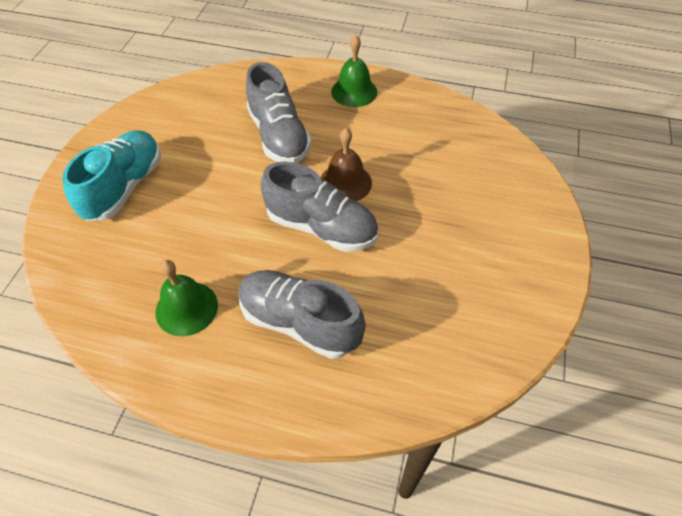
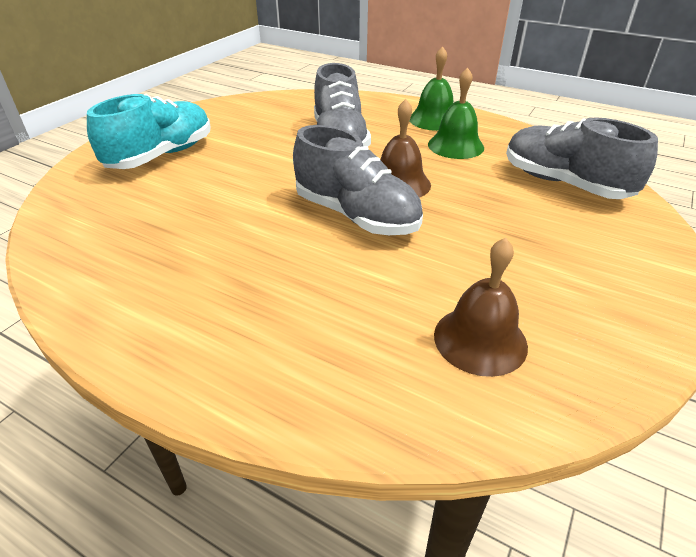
camera: 15 degrees right, 15 degrees down
green bell [155,260,218,336] -> green bell moved to [428,67,484,159]
grey shoe [239,270,366,359] -> grey shoe moved to [506,117,658,199]
none -> brown bell [434,237,528,377]

